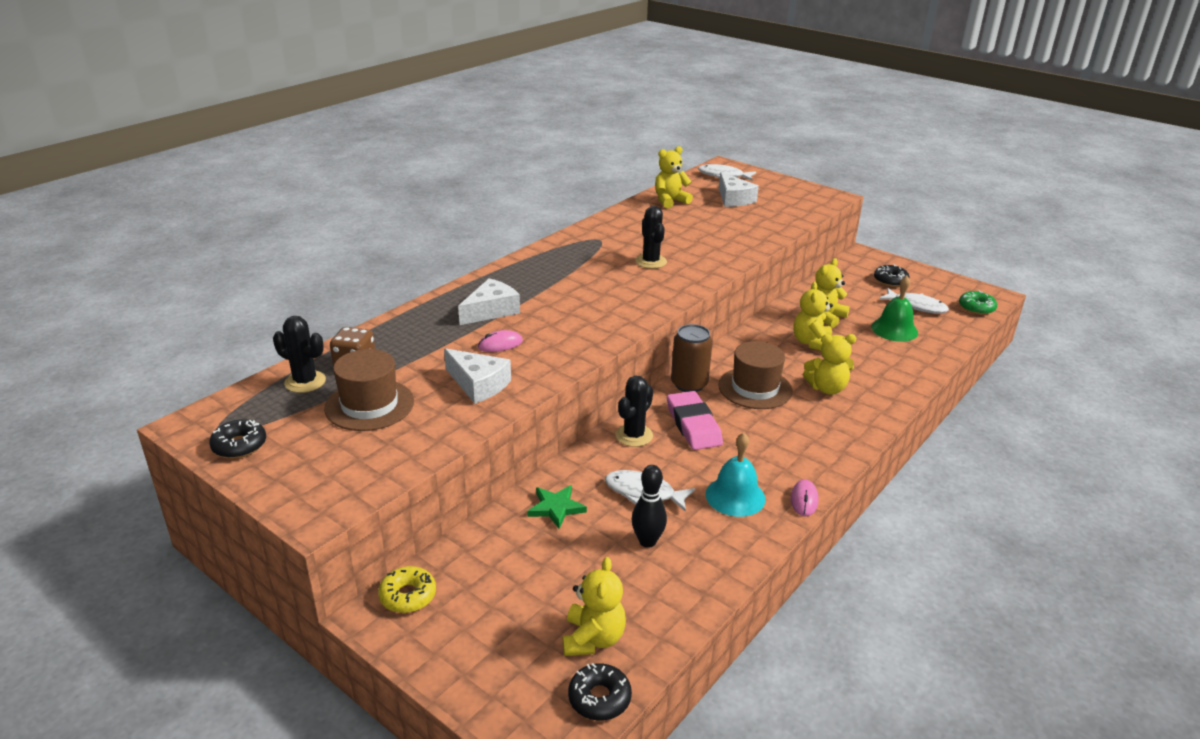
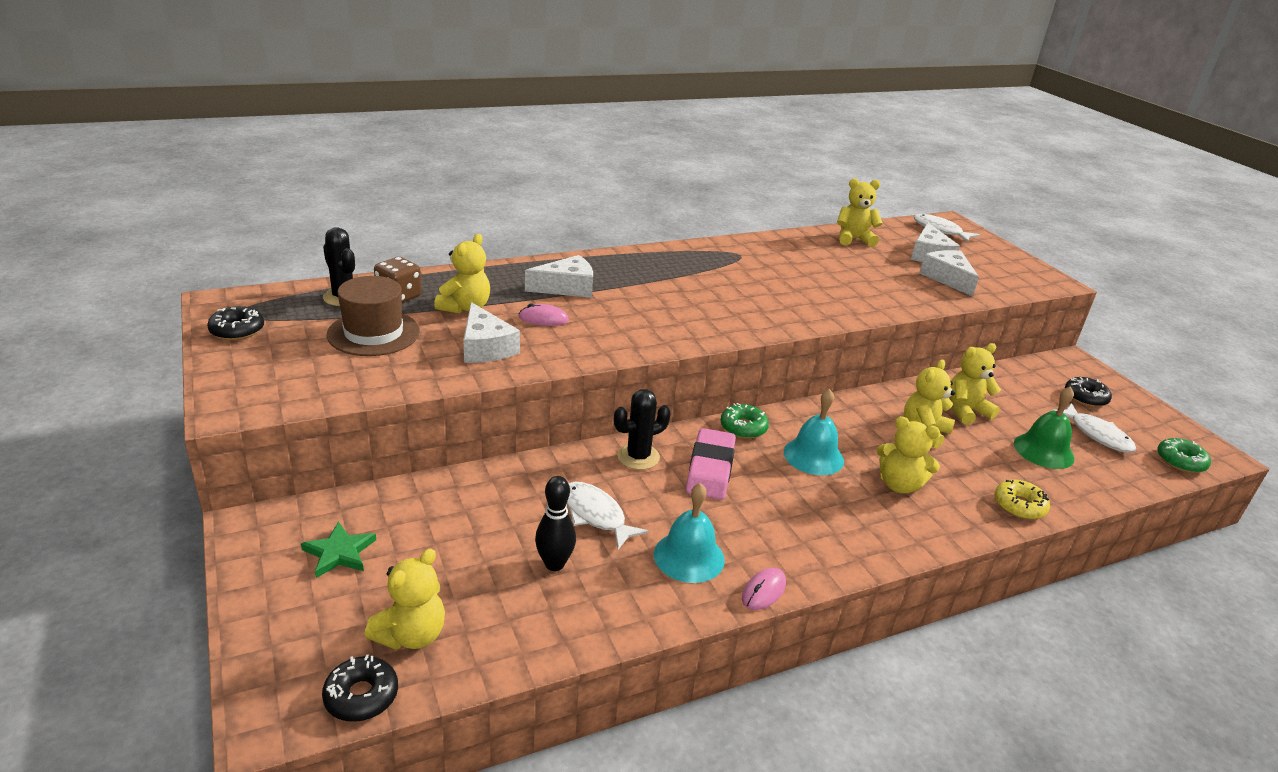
camera: 25 degrees right, 0 degrees up
yellow donut [378,566,436,613] -> yellow donut moved to [994,480,1050,520]
green star [527,485,587,529] -> green star moved to [301,522,376,578]
black cactus [635,206,667,269] -> none
brown can [671,324,713,392] -> green donut [720,403,769,439]
brown hat [718,341,793,409] -> turquoise bell [784,389,844,475]
none -> yellow teddy bear [434,234,490,314]
none -> white cheese [919,250,979,297]

